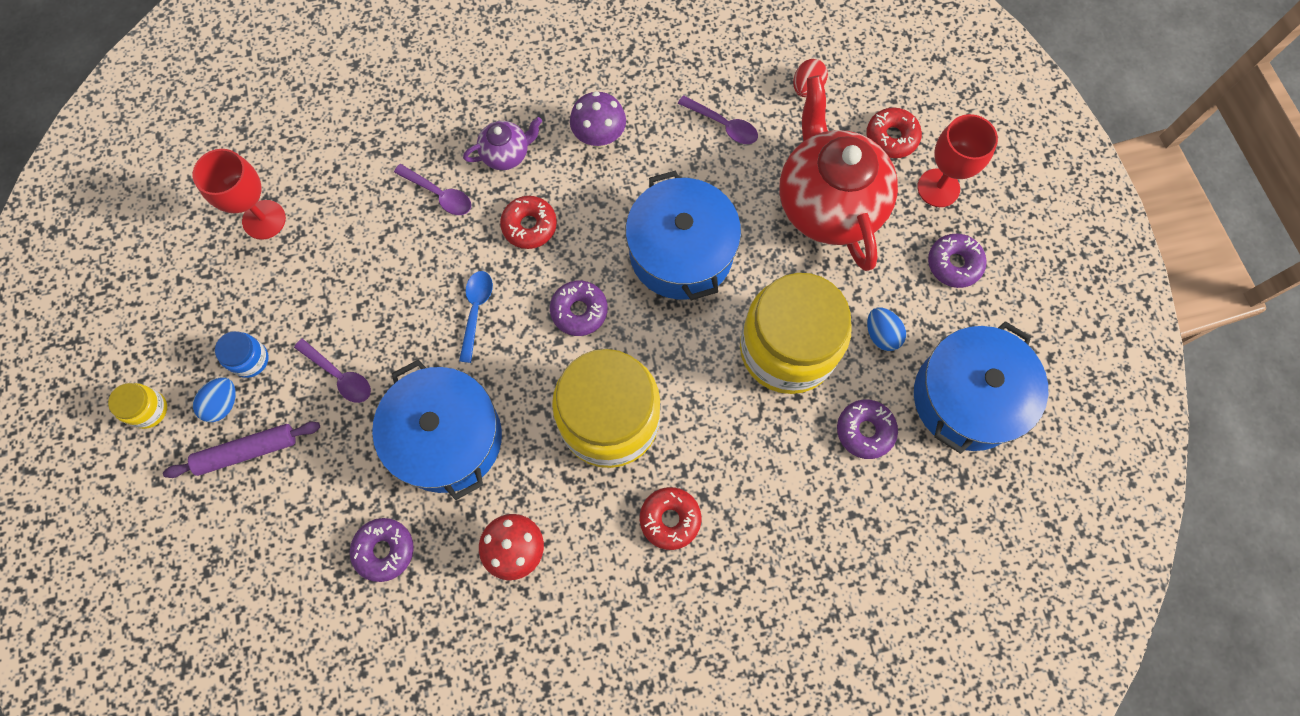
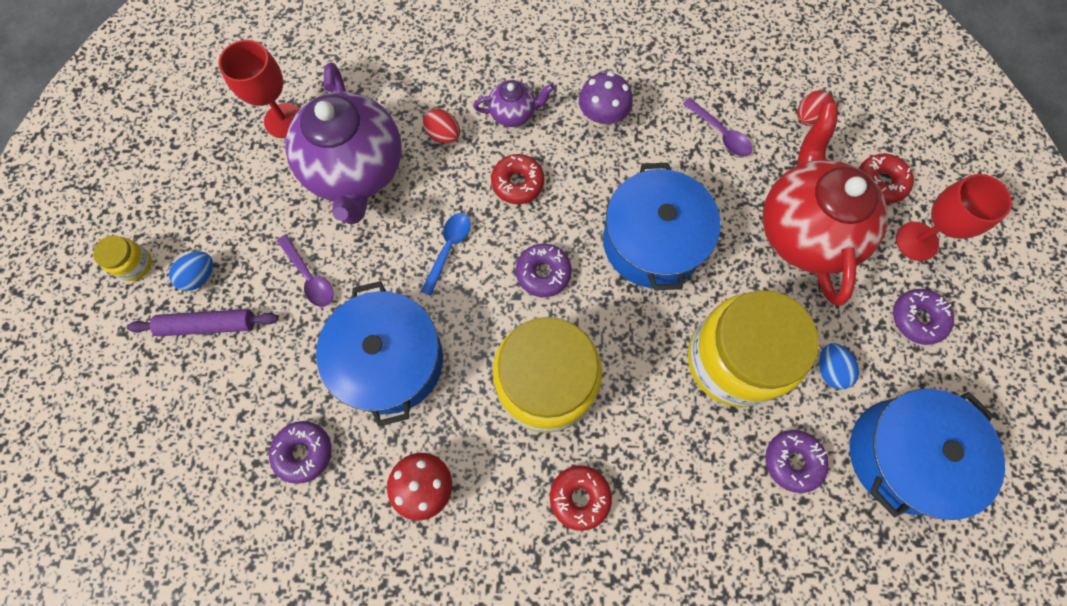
camera: 15 degrees right, 0 degrees up
blue jar [215,331,269,378] -> none
purple spoon [394,164,471,215] -> red egg [423,109,460,143]
none -> purple teapot [285,62,402,224]

